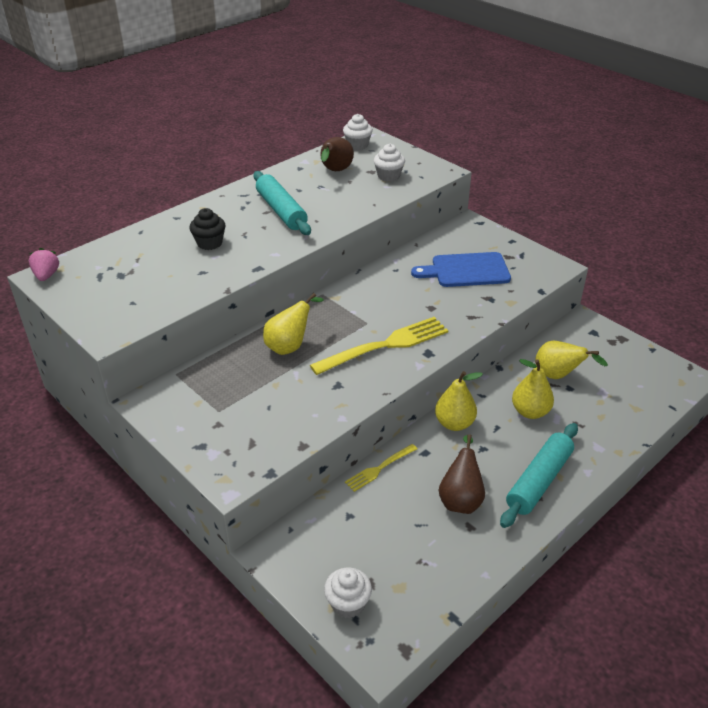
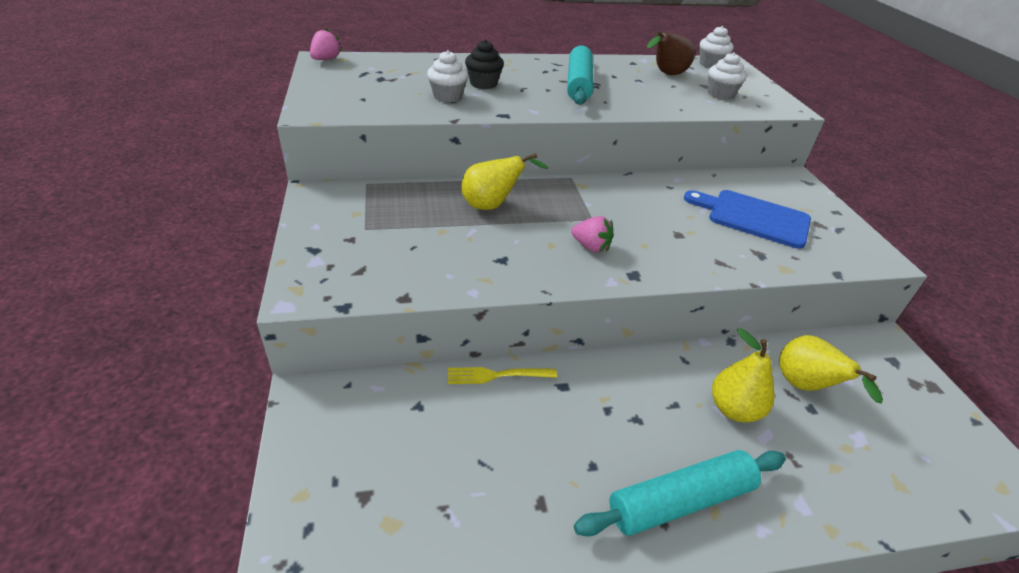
camera: 30 degrees right, 0 degrees up
yellow fork [310,317,449,375] -> pink strawberry [571,216,613,253]
white cupcake [324,568,372,618] -> white cupcake moved to [427,50,468,103]
yellow pear [435,371,483,431] -> none
brown pear [439,434,485,514] -> none

